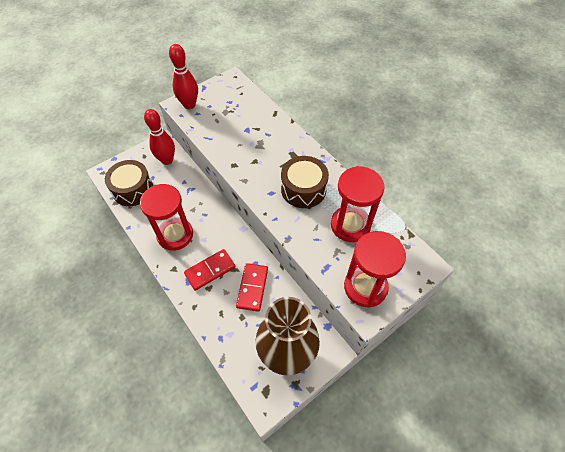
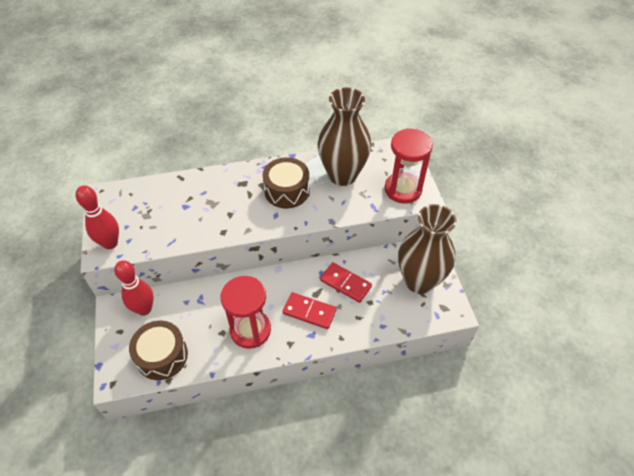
camera: 65 degrees left, 5 degrees down
red domino [184,249,235,291] -> red domino turned 60 degrees counterclockwise [283,292,337,329]
red hourglass [331,166,385,242] -> brown vase [318,88,371,186]

